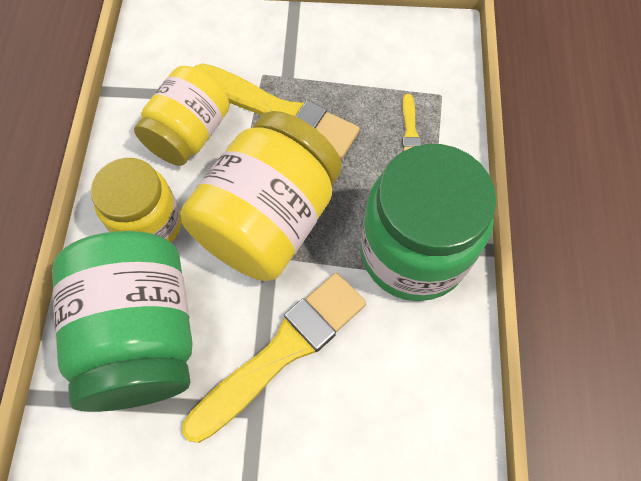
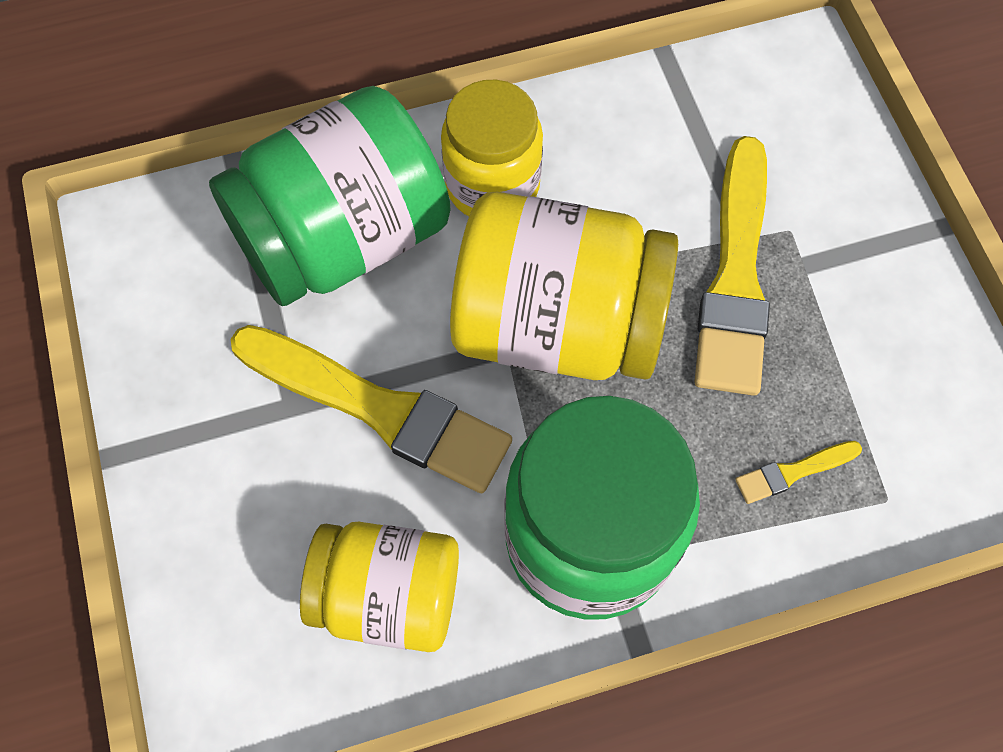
camera: 70 degrees right, 0 degrees up
yellow jar [134,66,230,166] -> yellow jar moved to [300,522,459,652]

